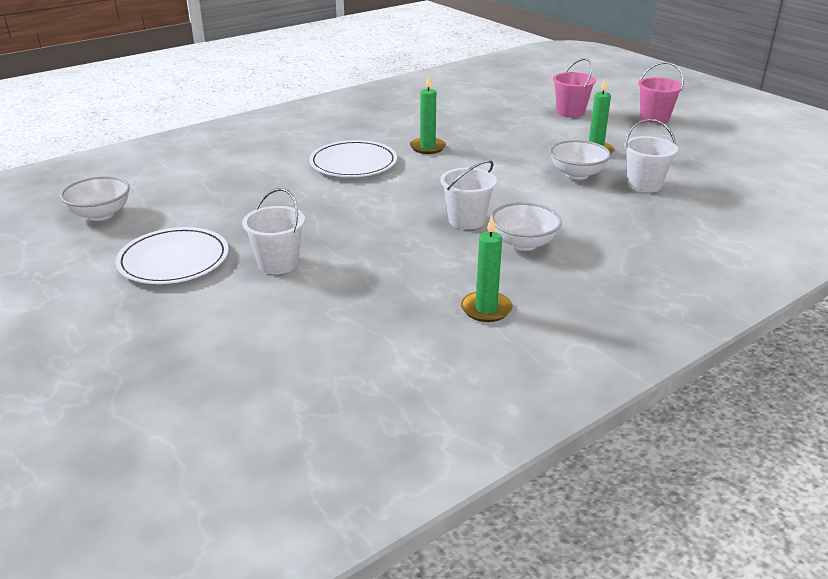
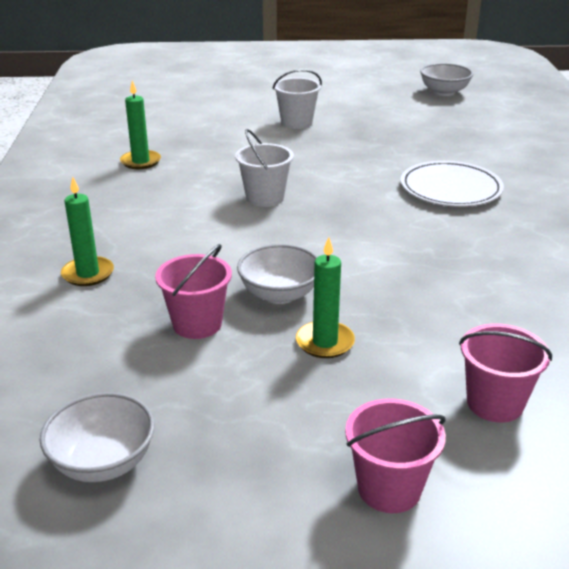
camera: 125 degrees right, 0 degrees up
white plate [115,227,229,284] -> none
green candle [410,75,446,154] -> green candle moved to [61,177,114,286]
white bowl [491,202,562,251] -> white bowl moved to [40,392,155,482]
white bucket [624,119,678,193] -> pink bucket [155,244,232,339]

